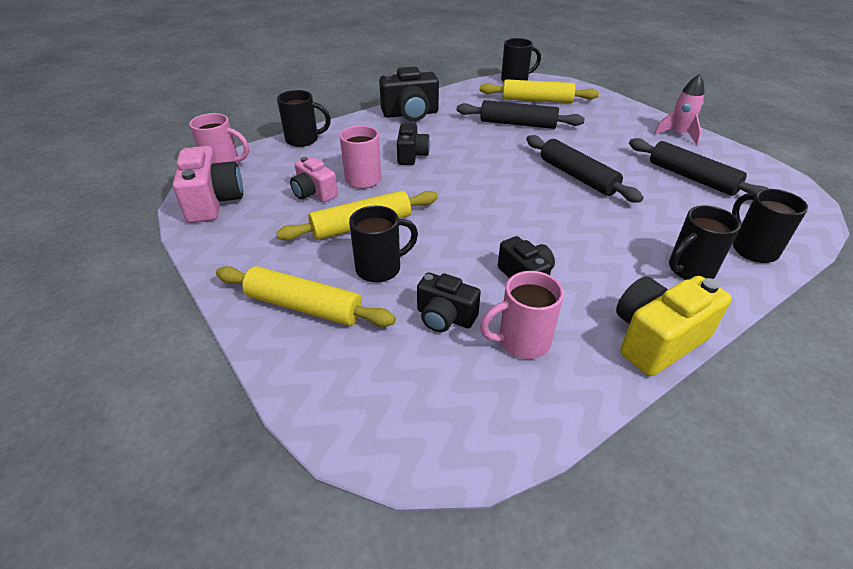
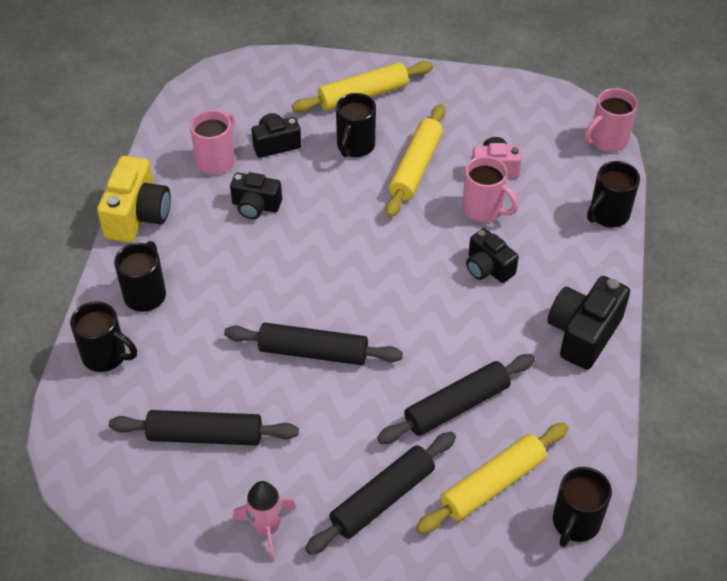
camera: 135 degrees right, 10 degrees up
pink camera [173,146,243,223] -> none
none -> black rolling pin [305,432,456,555]

